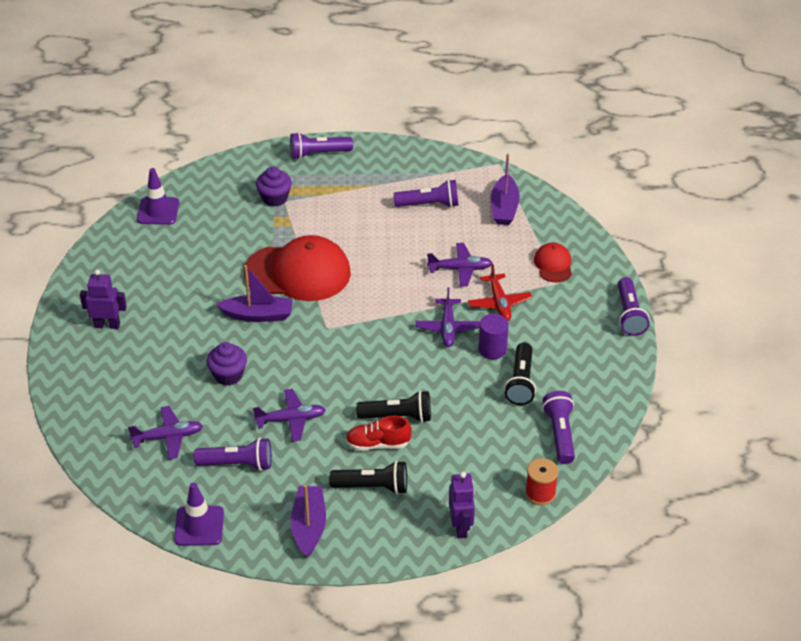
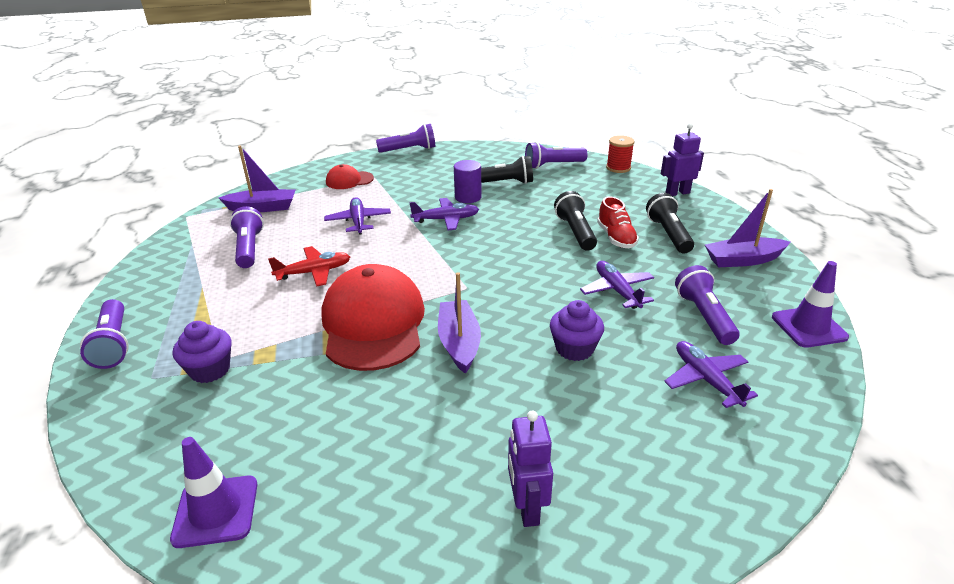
camera: 100 degrees left, 10 degrees down
red plane [468,264,532,321] -> red plane moved to [268,246,350,287]

